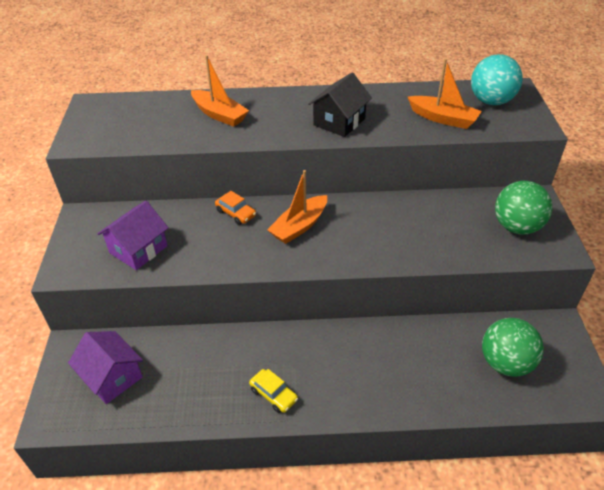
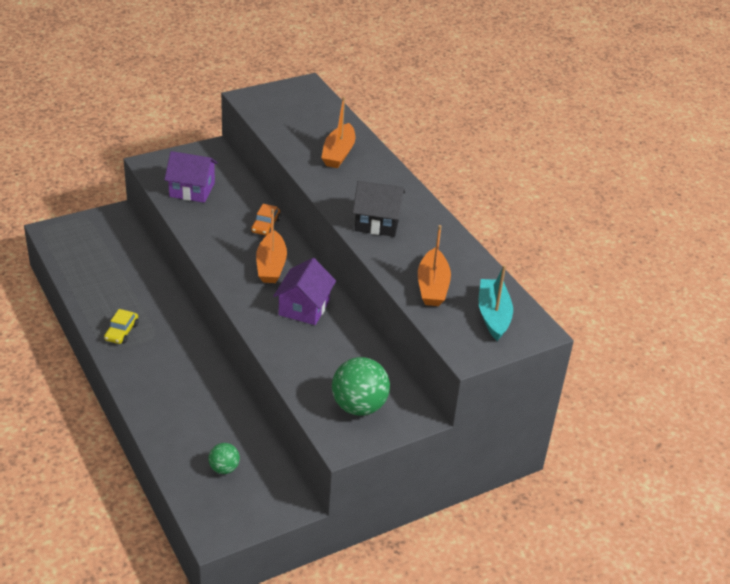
camera: 60 degrees right, 5 degrees down
purple house [68,331,143,404] -> purple house moved to [273,258,336,325]
orange boat [267,170,327,244] -> orange boat turned 105 degrees counterclockwise [256,209,287,283]
turquoise ball [471,54,523,105] -> turquoise boat [479,265,513,341]
green ball [482,318,544,377] -> green ball [209,443,240,474], size x0.54

